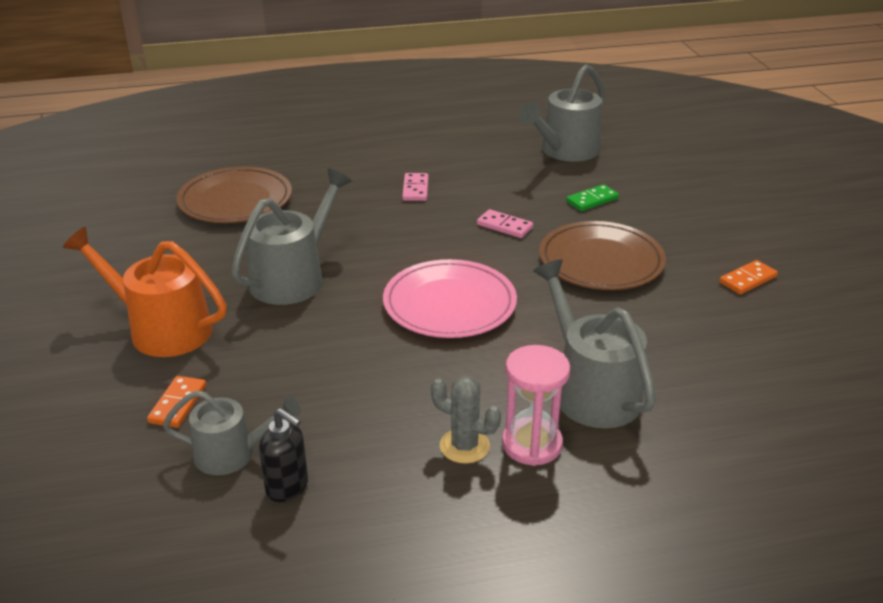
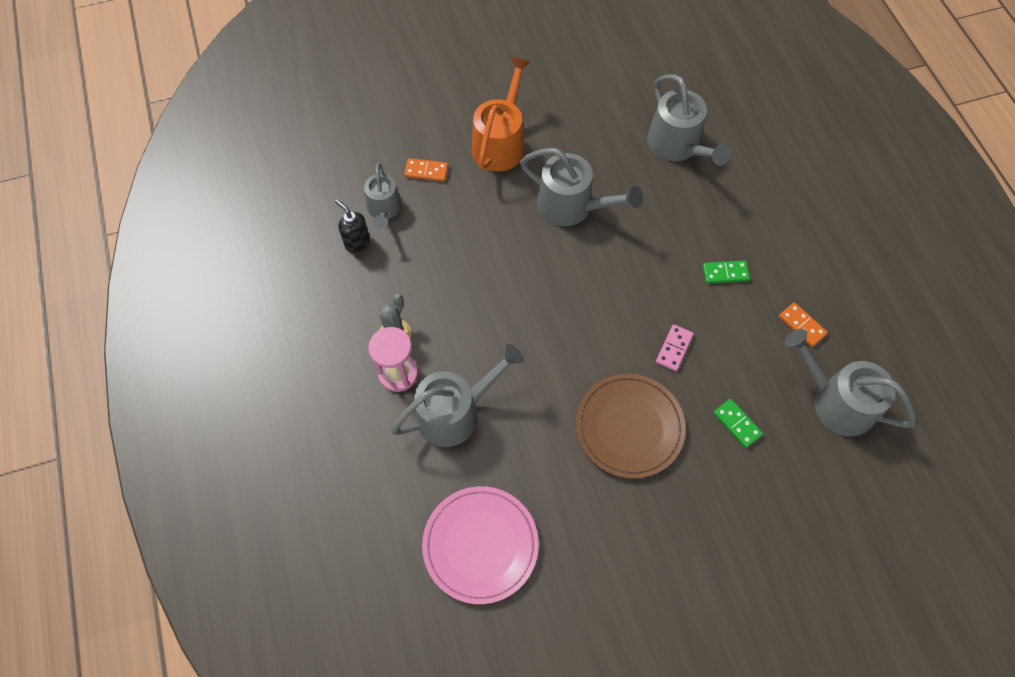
camera: 85 degrees right, 30 degrees up
brown plate [177,167,292,223] -> grey watering can [647,74,731,166]
black soap dispenser [259,408,308,502] -> black soap dispenser turned 105 degrees clockwise [335,199,370,253]
pink plate [383,259,517,338] -> pink plate moved to [422,486,539,604]
pink domino [402,173,429,201] -> green domino [703,261,750,284]
orange domino [719,260,778,294] -> orange domino moved to [779,302,828,347]

